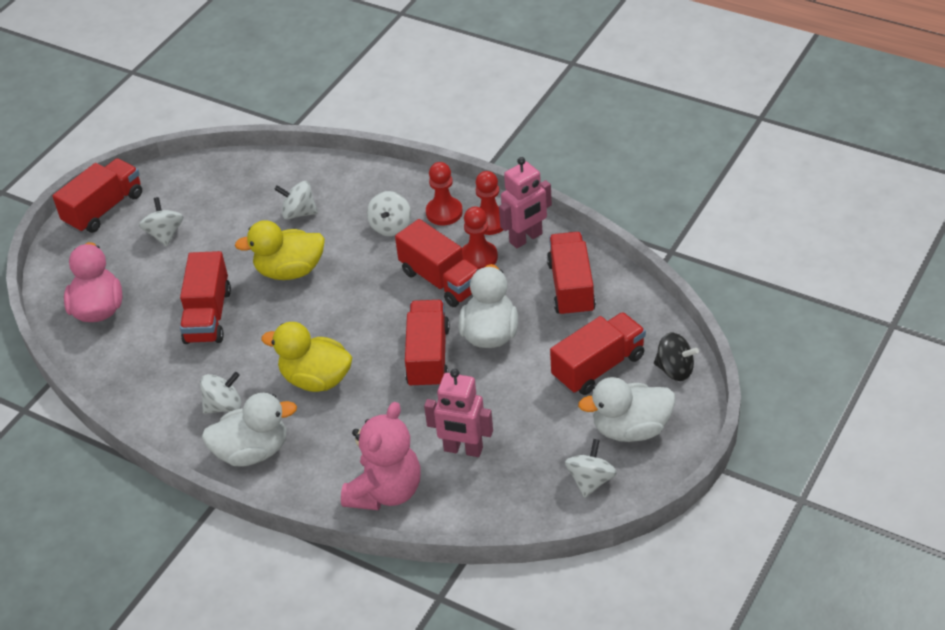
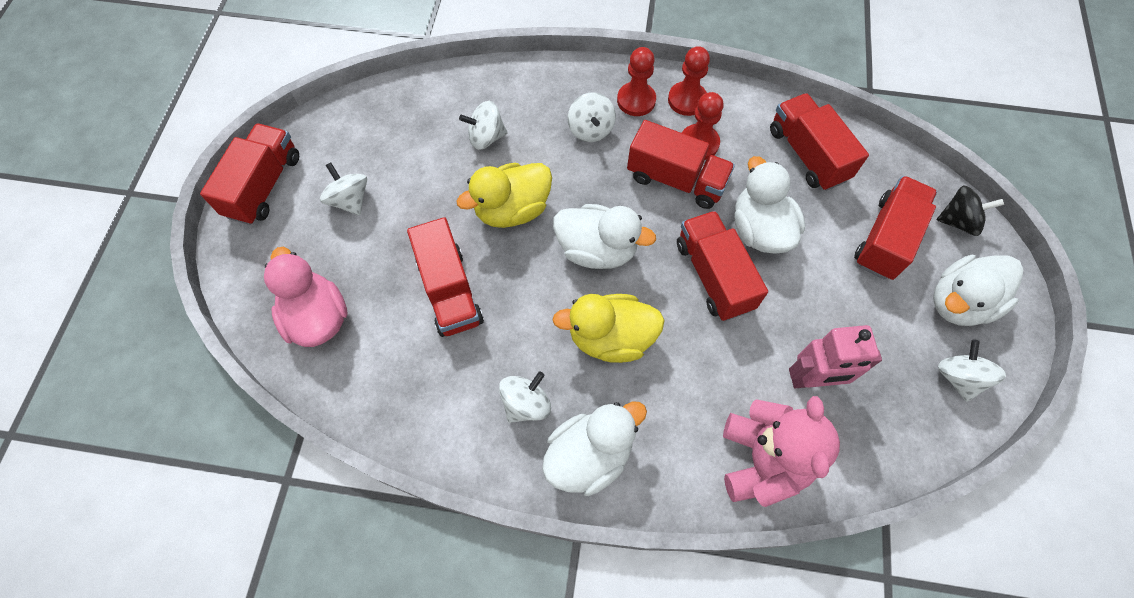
camera: 25 degrees left, 20 degrees up
pink robot [499,157,552,248] -> none
none -> white duck [553,204,656,269]

